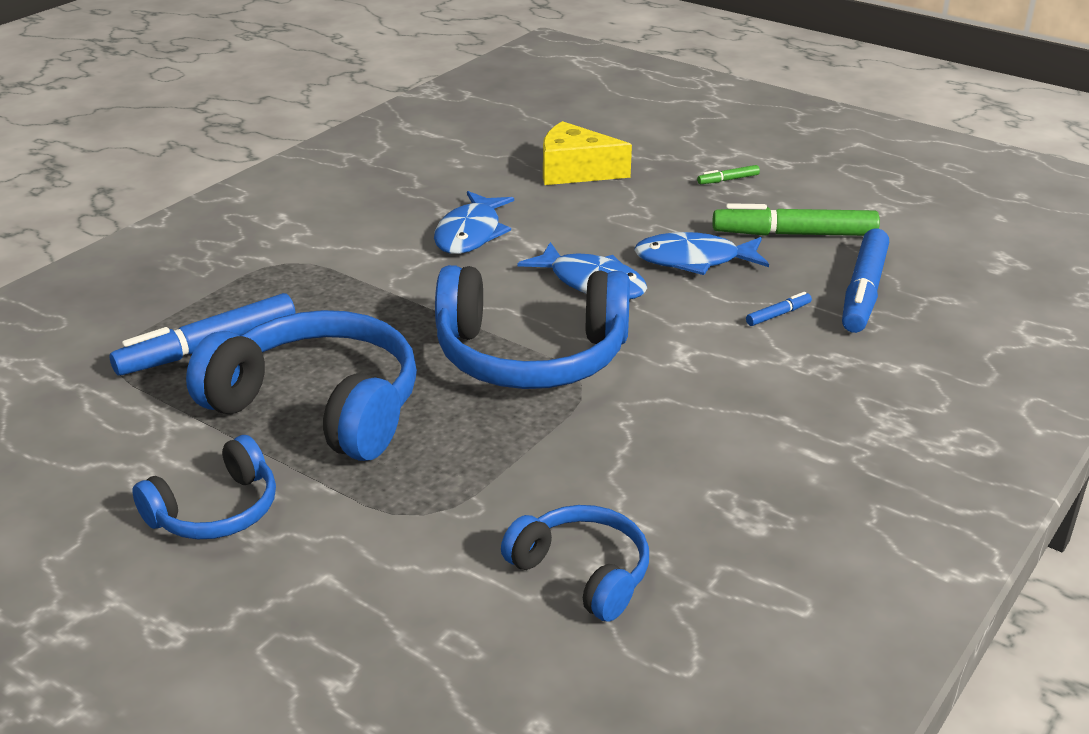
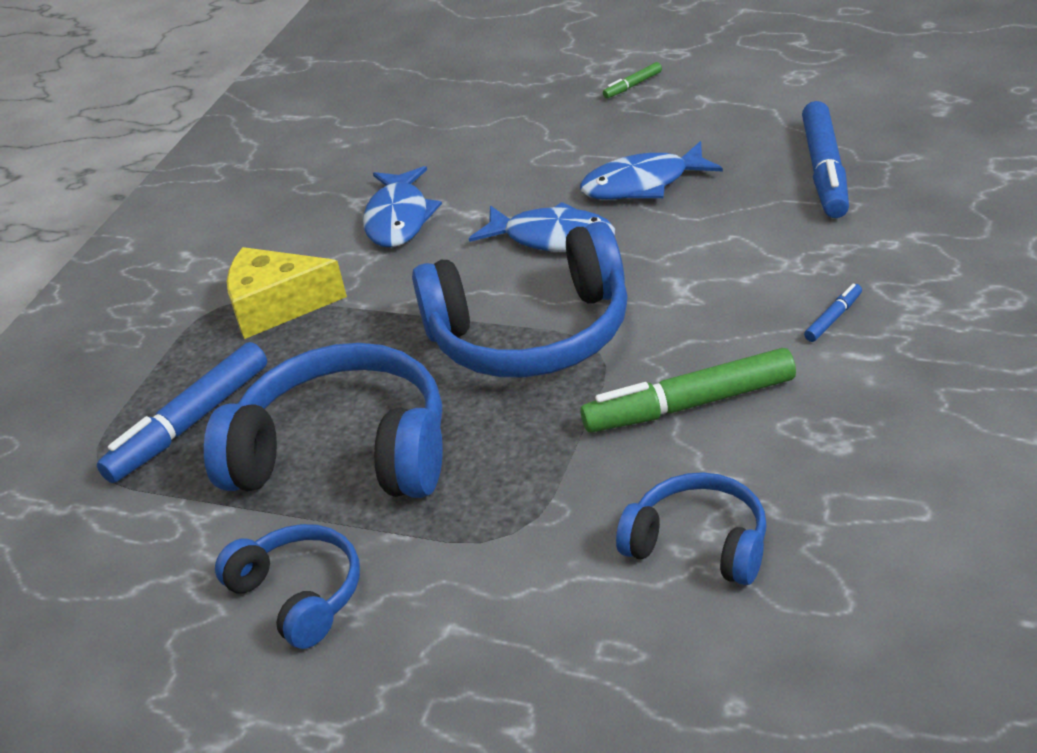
camera: 10 degrees left, 5 degrees up
blue headphones [132,435,276,539] -> blue headphones turned 75 degrees counterclockwise [215,524,360,649]
yellow cheese [543,121,632,185] -> yellow cheese moved to [227,247,347,339]
green marker [712,203,880,236] -> green marker moved to [580,348,796,433]
blue marker [746,292,812,326] -> blue marker moved to [804,284,862,342]

